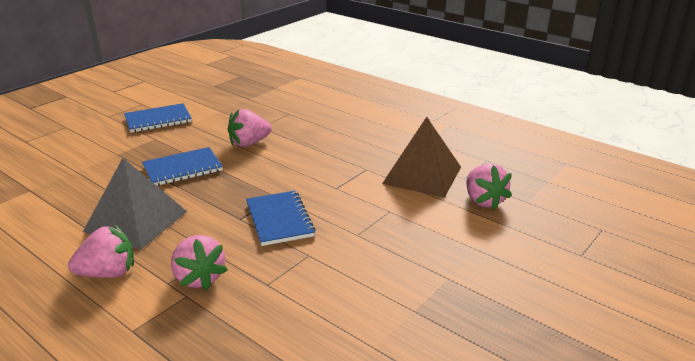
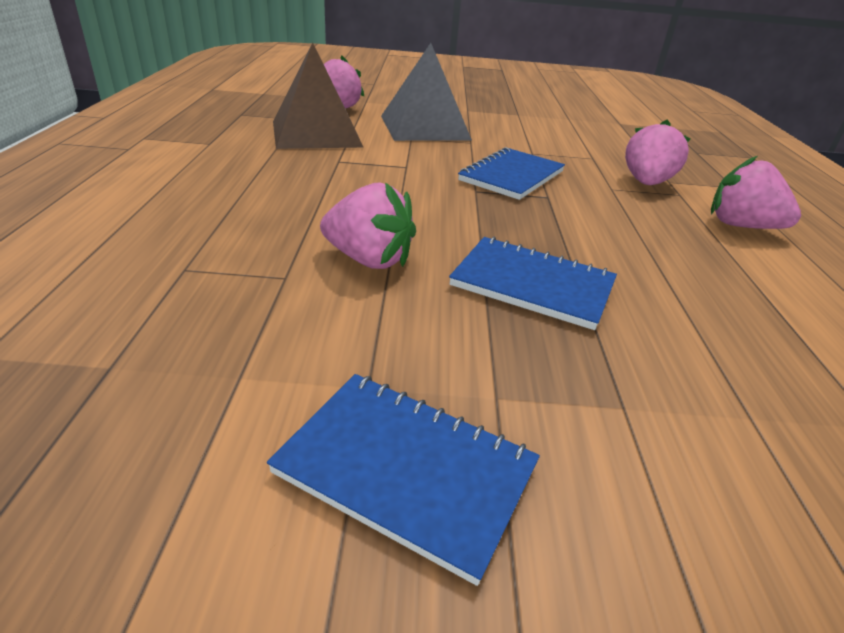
camera: 130 degrees left, 5 degrees up
grey pyramid [83,158,187,250] -> grey pyramid moved to [381,43,472,141]

